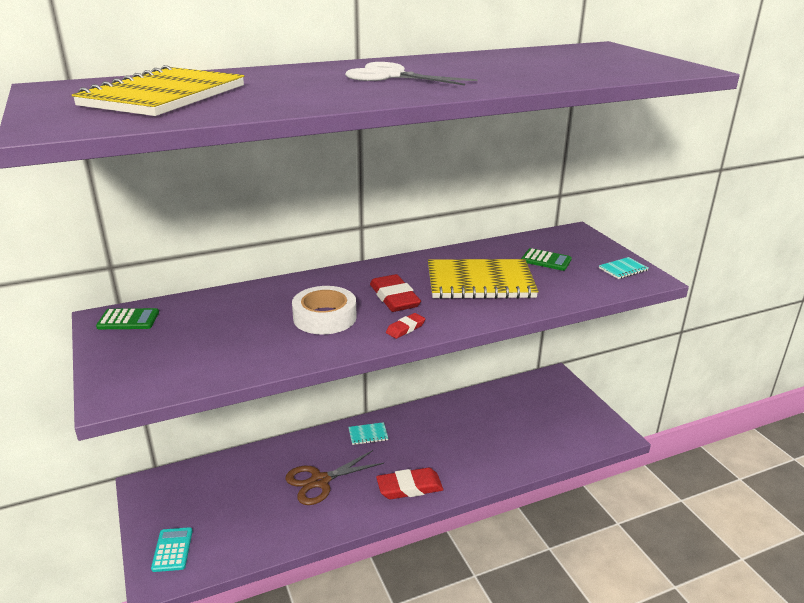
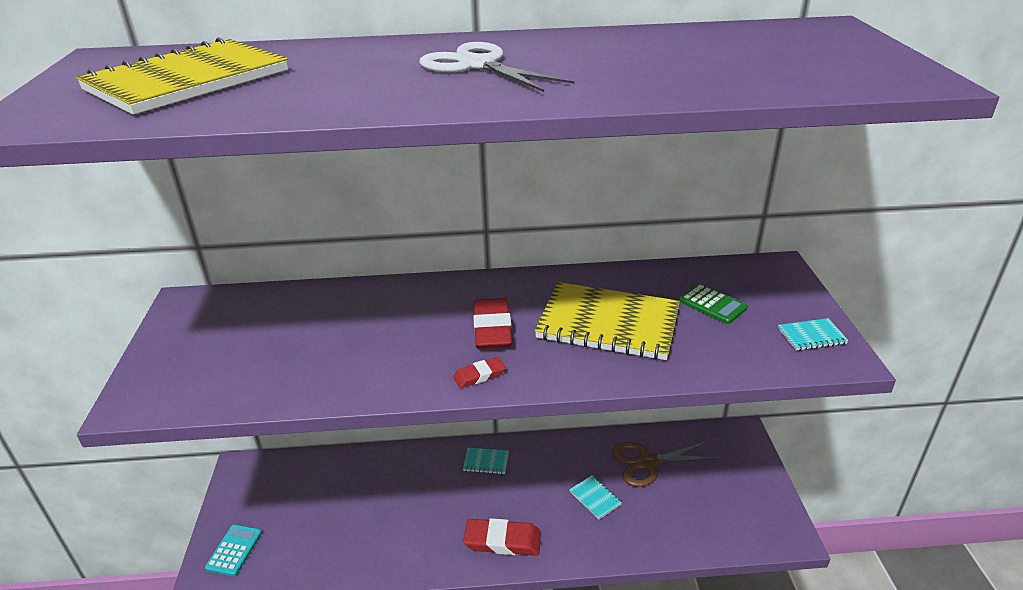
camera: 20 degrees right, 5 degrees up
green calculator [96,308,159,329] -> none
brown scissors [285,450,384,505] -> brown scissors moved to [612,441,721,487]
white tape [292,286,357,334] -> none
none -> turquoise notebook [569,475,622,519]

